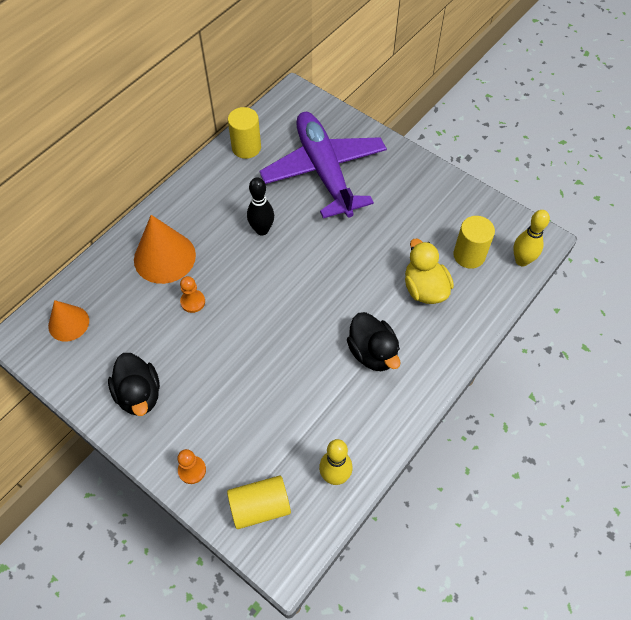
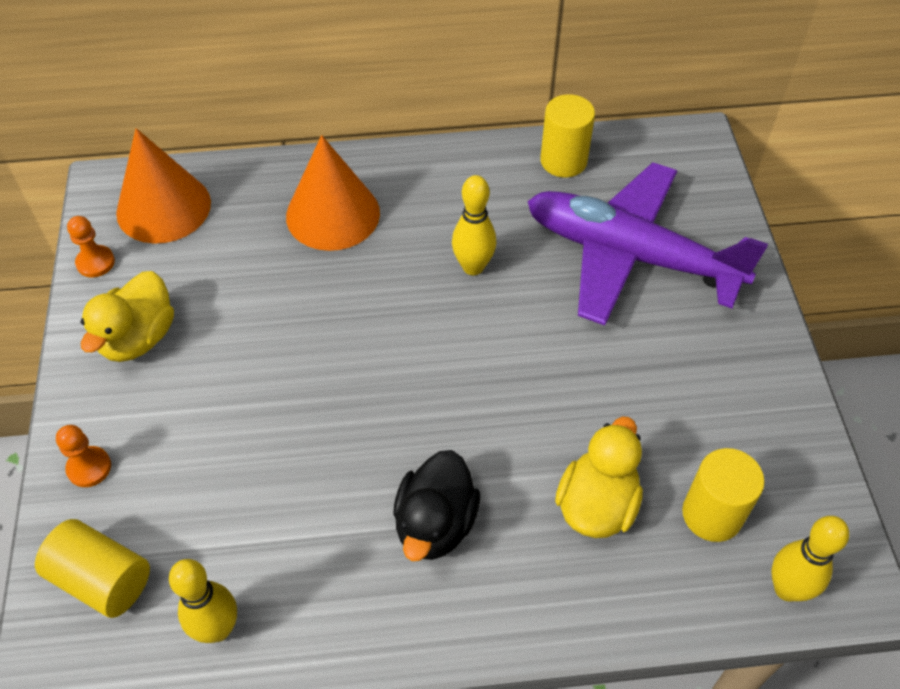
camera: 45 degrees right, 5 degrees down
orange cone [48,300,89,342] -> orange cone [116,128,211,244], size x1.61
black duck [108,353,160,416] -> yellow duck [80,271,174,362]
orange pawn [180,276,205,313] -> orange pawn moved to [67,216,115,277]
black bowling pin [247,177,274,235] -> yellow bowling pin [452,175,496,275]
purple plane [259,112,387,218] -> purple plane turned 90 degrees counterclockwise [527,162,768,326]

